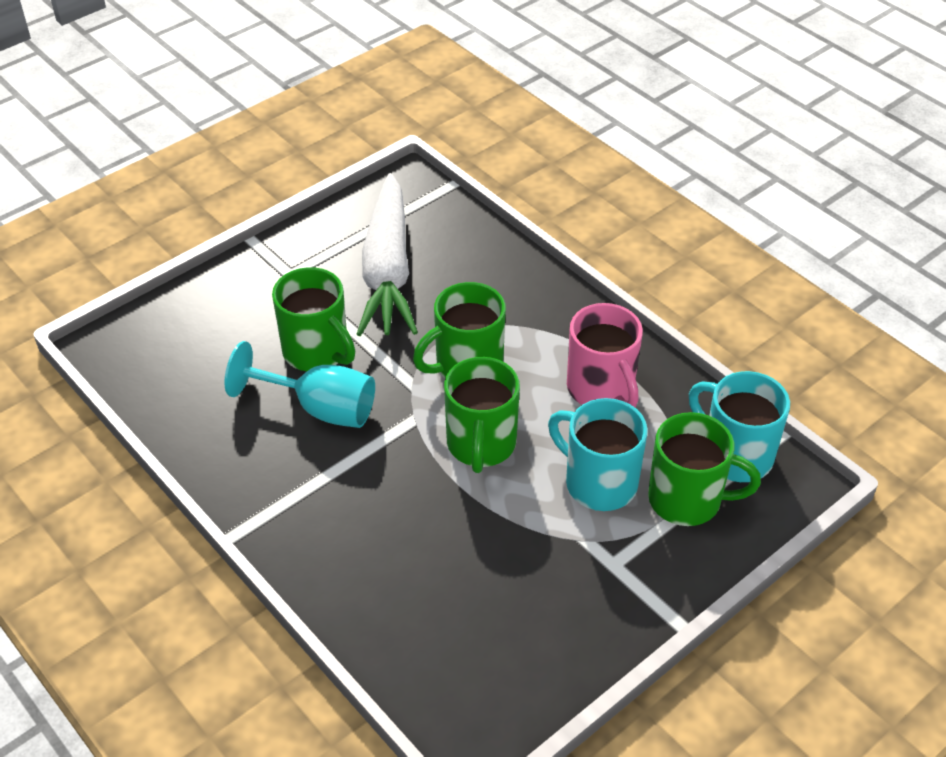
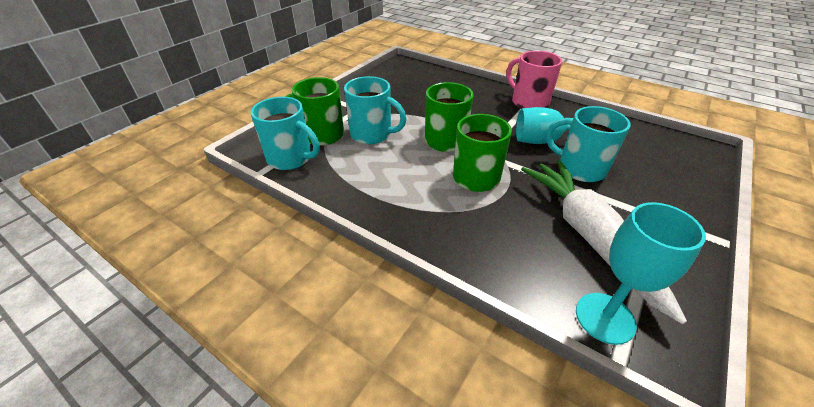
camera: 165 degrees right, 5 degrees down
green mug [272,267,355,371] -> turquoise mug [546,106,631,182]
pink mug [567,303,643,407] -> pink mug moved to [507,50,562,109]
none -> turquoise goblet [576,202,706,345]

